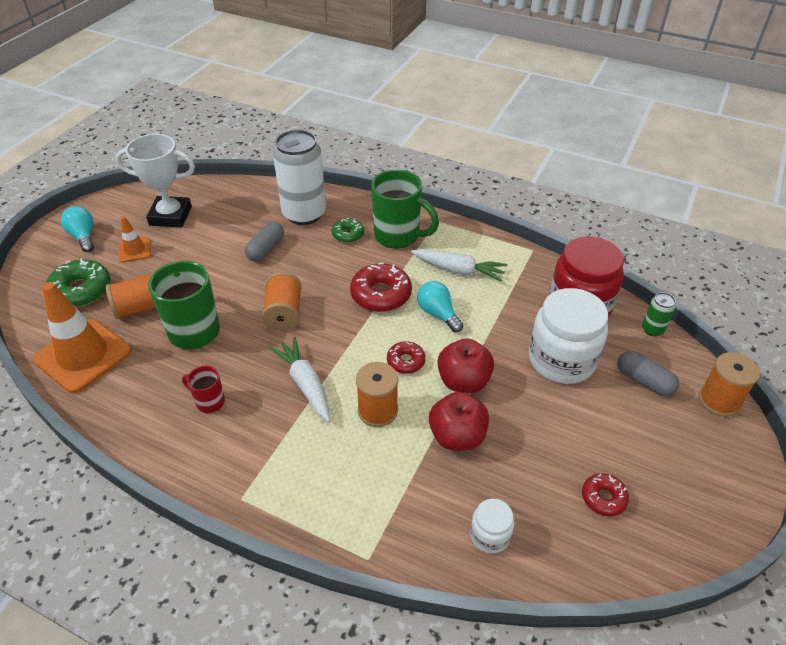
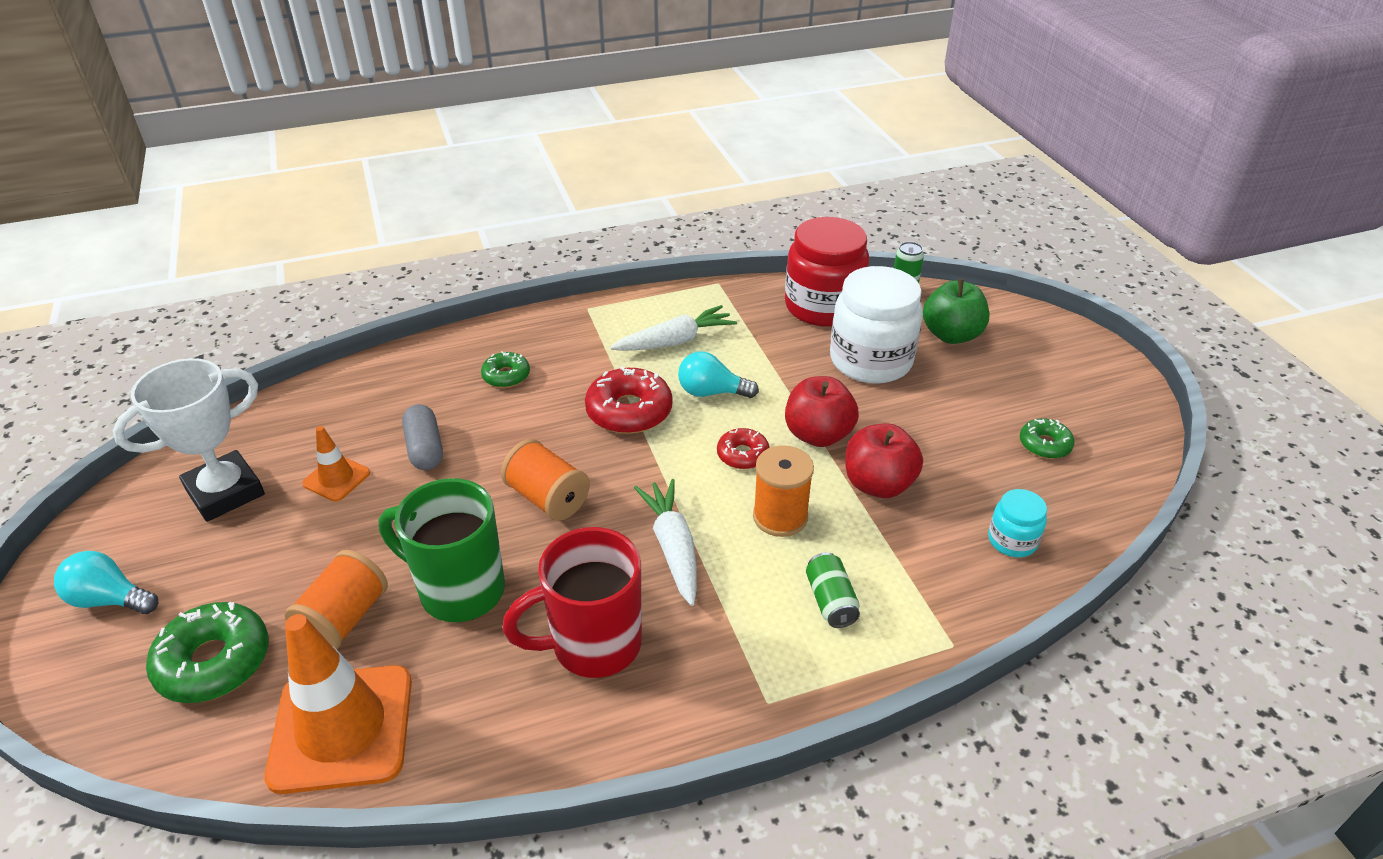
camera: 45 degrees left, 5 degrees down
orange traffic cone [118,216,151,263] -> orange traffic cone moved to [302,426,370,502]
red mug [182,366,225,413] -> red mug [502,527,642,678], size x1.97
white carrot [269,337,330,422] -> white carrot turned 60 degrees clockwise [634,479,697,606]
white can [273,130,326,225] -> none
green mug [371,170,439,249] -> none
white jar [470,499,514,553] -> turquoise jar [988,489,1047,557]
red donut [582,473,629,516] -> green donut [1020,418,1074,459]
grey capsule [617,351,680,396] -> green apple [923,279,989,344]
orange spool [699,352,760,417] -> none
none -> green can [806,552,860,628]

